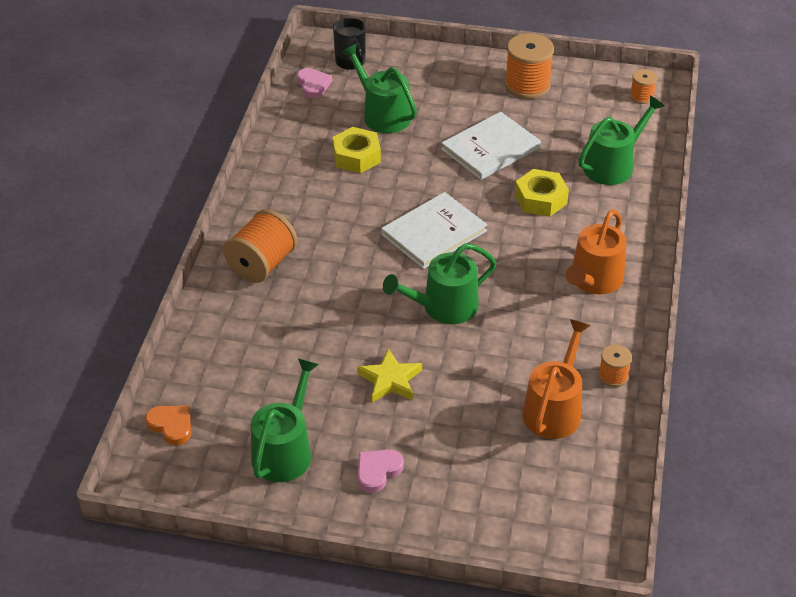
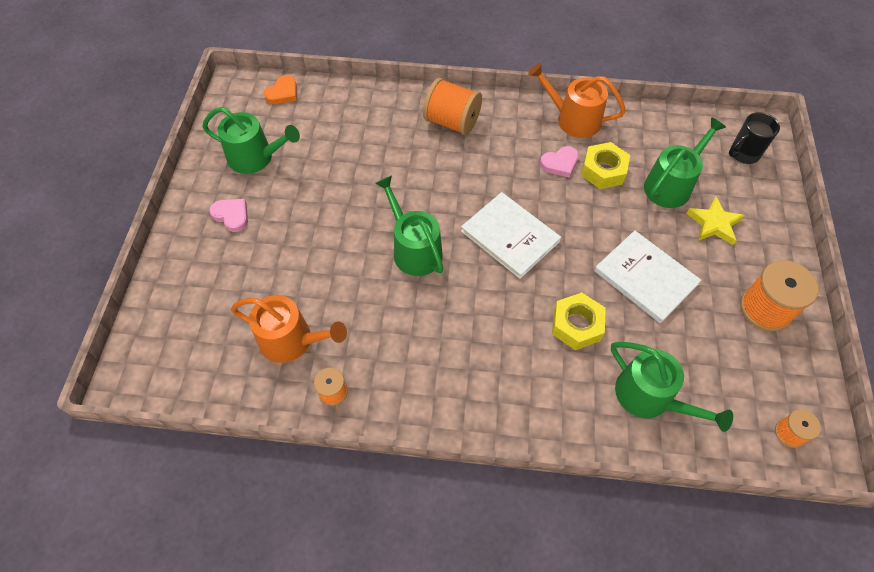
camera: 85 degrees right, 15 degrees up
pink heart [297,68,332,98] -> pink heart moved to [540,146,579,178]
yellow star [357,348,422,402] -> yellow star moved to [686,197,745,245]
orange watering can [566,209,627,294] -> orange watering can moved to [528,63,626,138]

